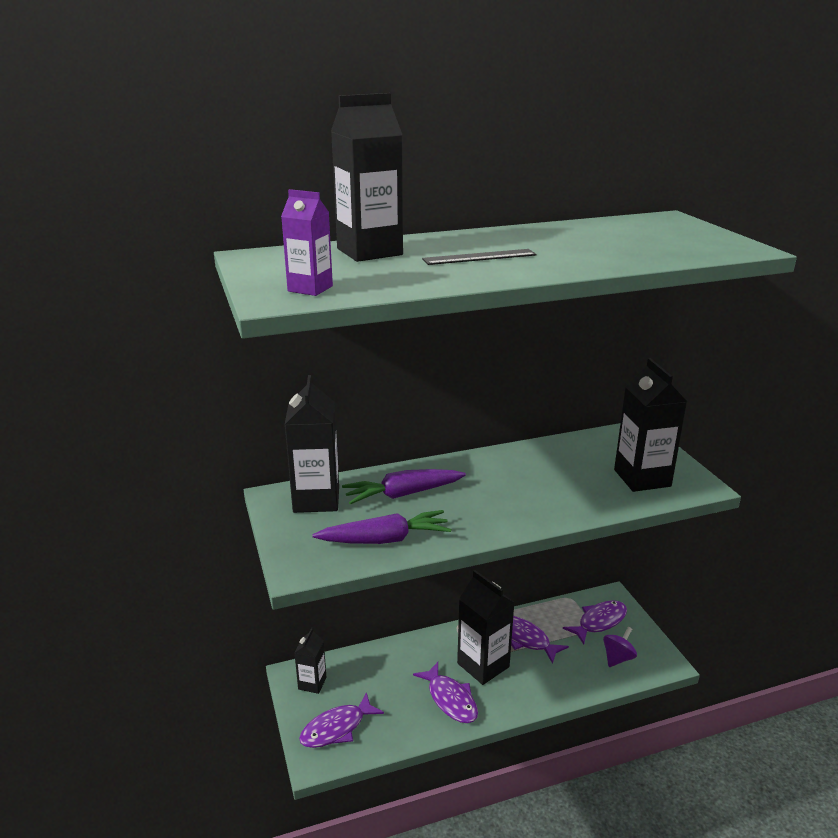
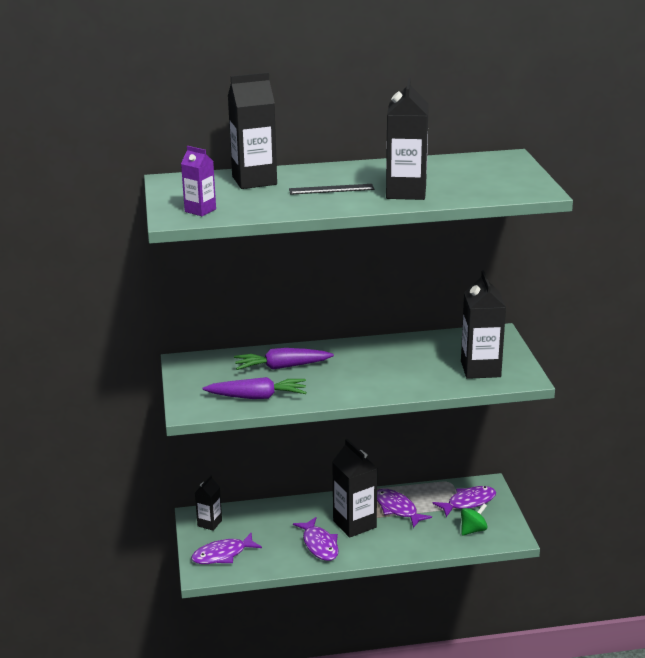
camera: 10 degrees right, 0 degrees up
black carton [285,375,339,513] -> black carton moved to [386,78,429,200]
purple spinning top [603,627,637,667] -> green spinning top [461,504,487,535]

